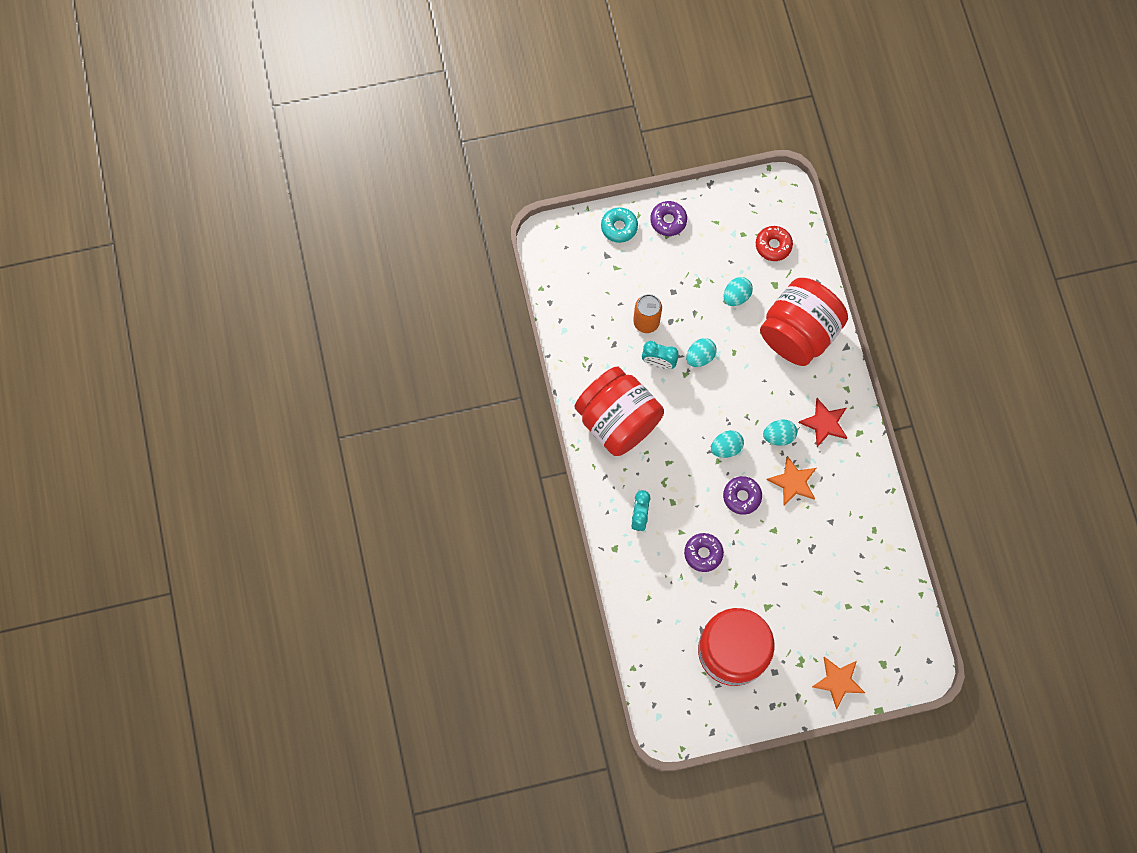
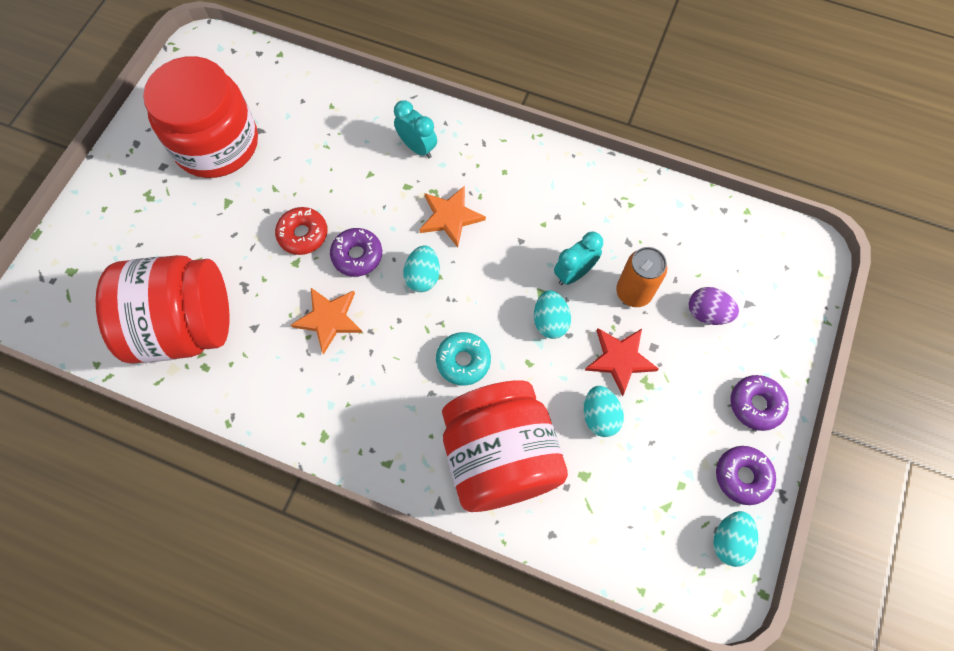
camera: 125 degrees right, 5 degrees down
red jar [575,366,664,456] -> red jar moved to [96,255,229,364]
turquoise donut [601,207,638,243] -> turquoise donut moved to [436,332,491,386]
purple donut [684,533,724,572] -> purple donut moved to [716,446,776,505]
red donut [756,226,793,261] -> red donut moved to [275,207,327,255]
turquoise egg [763,420,797,445] -> turquoise egg moved to [713,511,758,567]
red star [798,398,848,447] -> red star moved to [585,328,659,396]
orange star [812,657,865,710] -> orange star moved to [419,186,486,248]
none -> purple egg [689,287,739,325]

